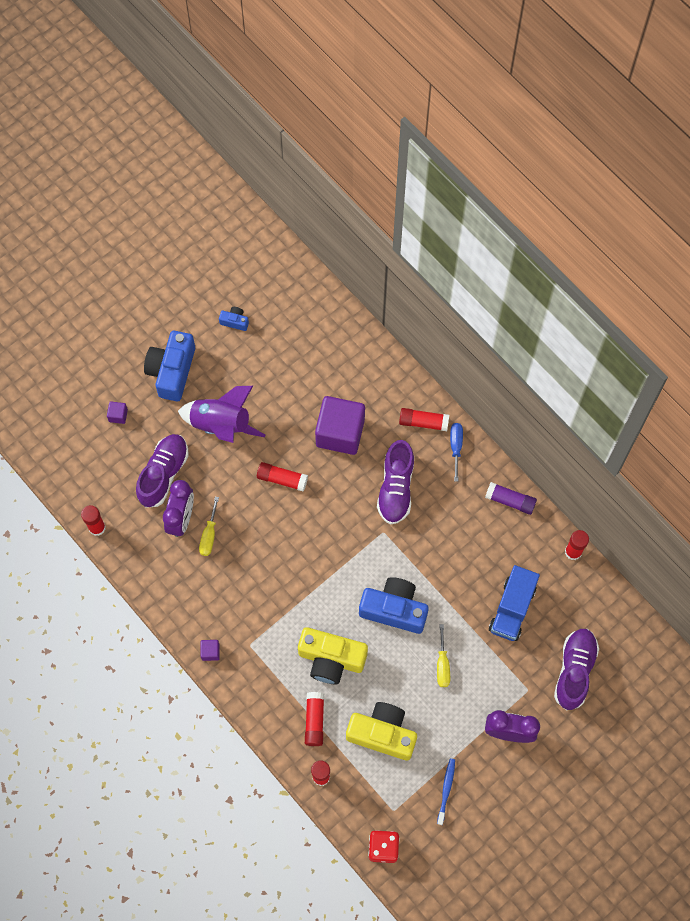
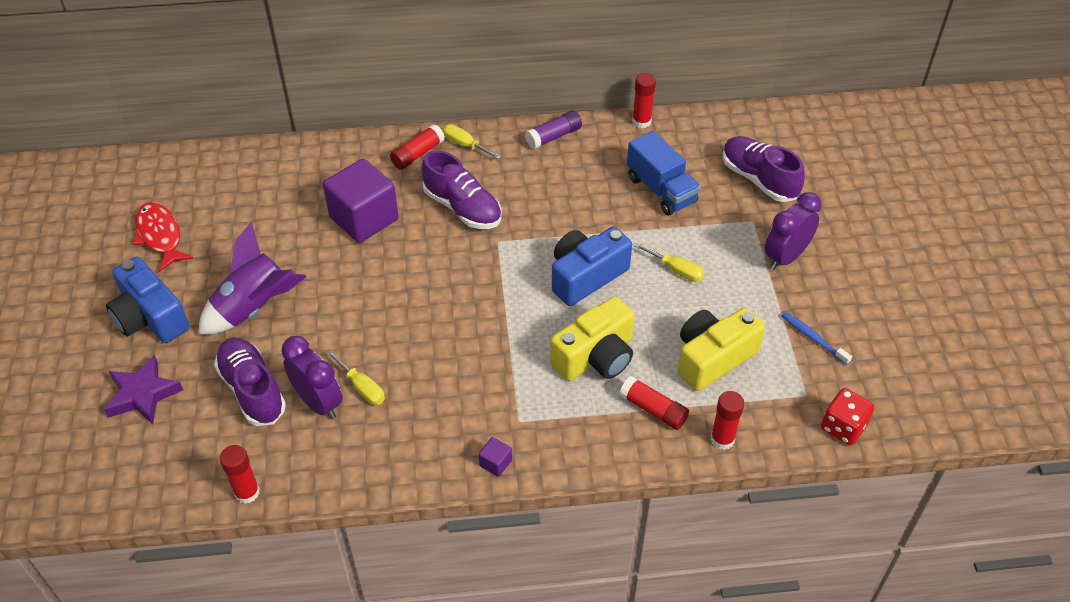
camera: 55 degrees left, 20 degrees down
purple cube [107,401,128,424] -> purple star [104,355,183,424]
blue camera [219,307,249,331] -> red fish [133,202,194,272]
red glue stick [257,462,308,491] -> none
blue screwdriver [450,423,463,481] -> yellow screwdriver [442,124,502,159]

